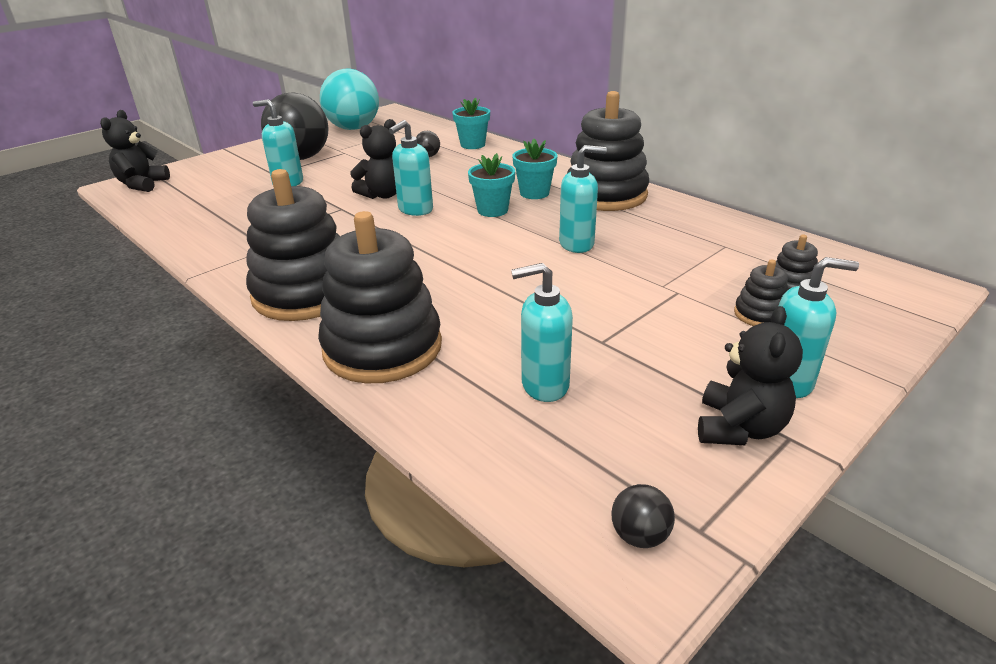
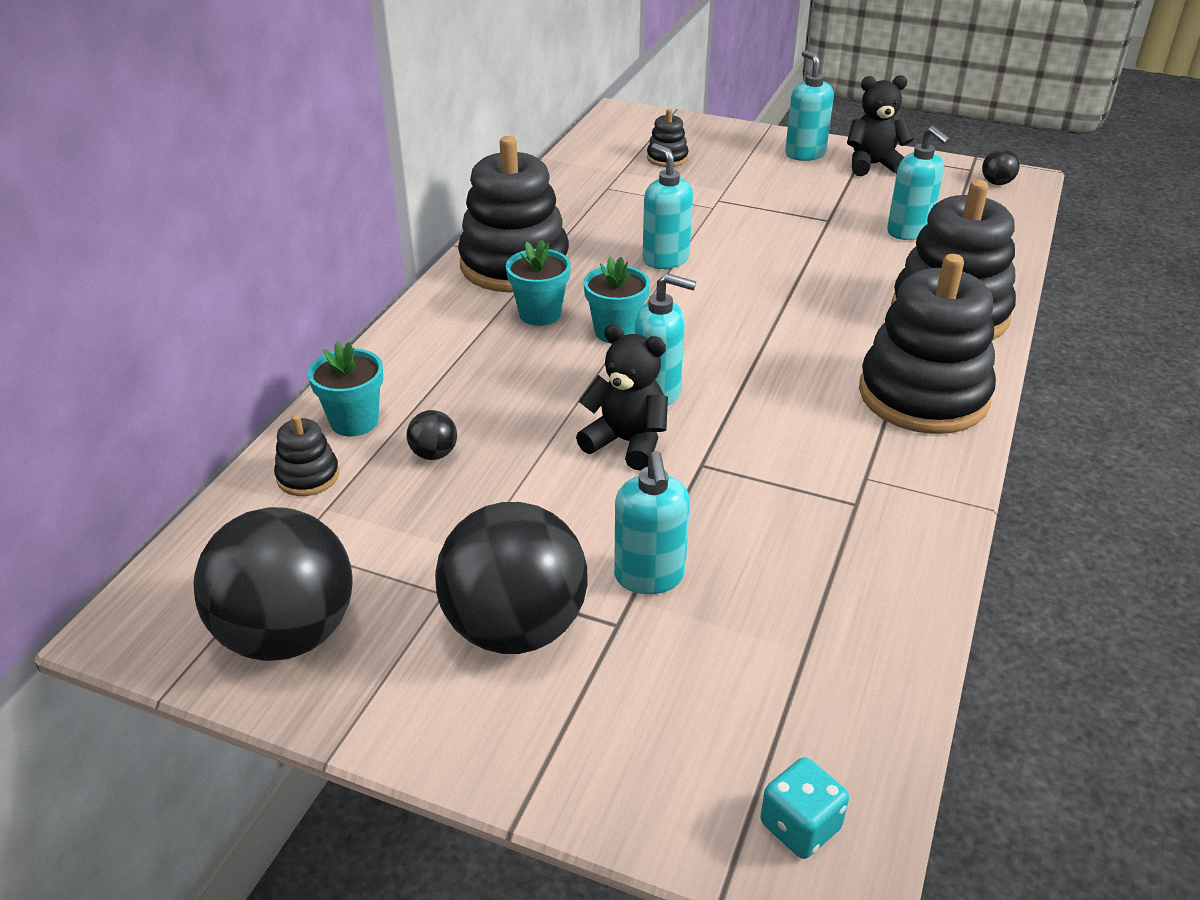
camera: 115 degrees left, 5 degrees up
black teddy bear [100,110,170,192] -> turquoise dice [760,757,849,859]
turquoise ball [320,69,379,130] -> black ball [194,507,352,661]
black stacking toy [734,259,788,326] -> black stacking toy moved to [274,414,339,496]

